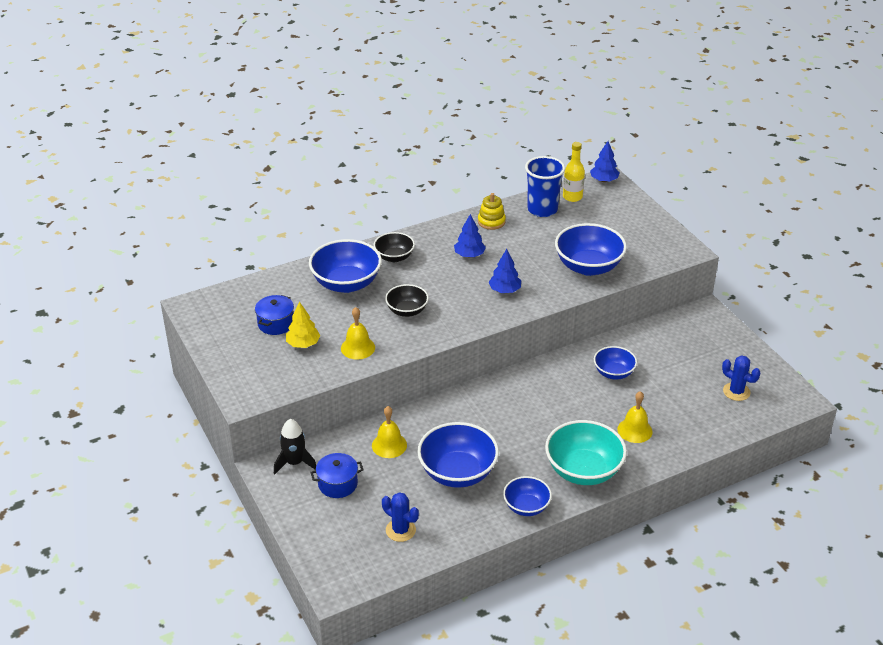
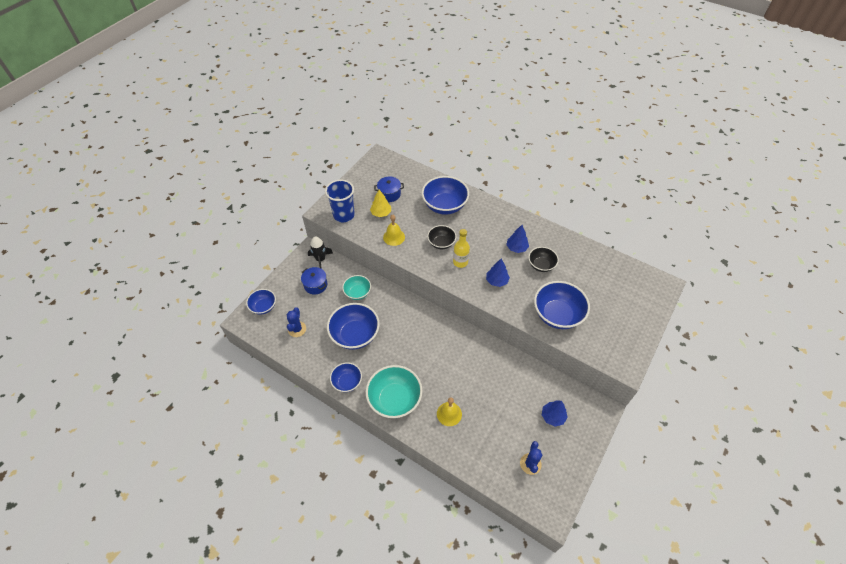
camera: 60 degrees right, 15 degrees up
yellow bell [372,406,407,458] -> turquoise bowl [342,275,371,300]
black bowl [374,232,415,262] -> black bowl moved to [528,247,559,272]
yellow stacking toy [478,193,506,230] -> none
blue cup [525,156,565,217] -> blue cup moved to [325,180,355,222]
yellow bottle [563,142,585,202] -> yellow bottle moved to [453,229,470,268]
blue tree [590,141,620,182] -> blue tree moved to [542,401,568,427]
blue bowl [594,346,637,380] -> blue bowl moved to [246,289,276,315]

